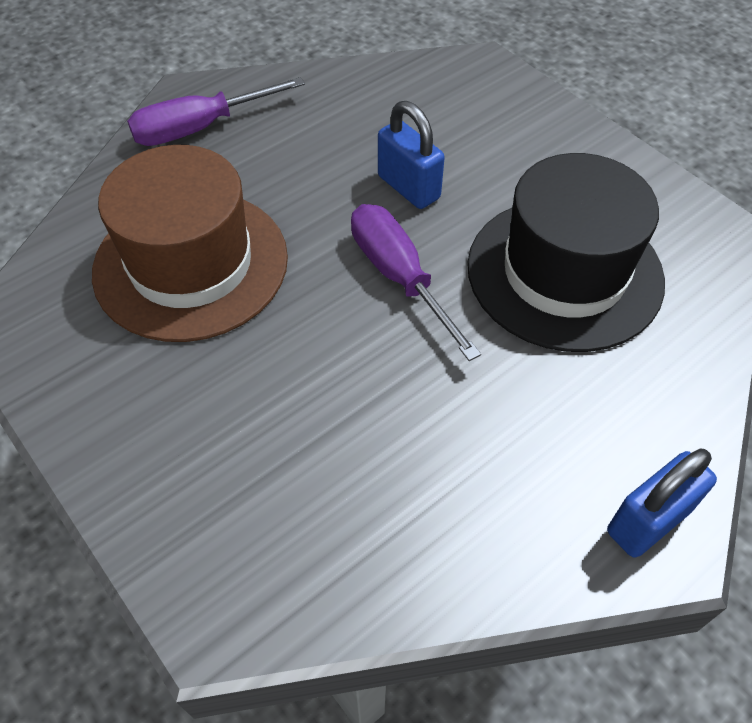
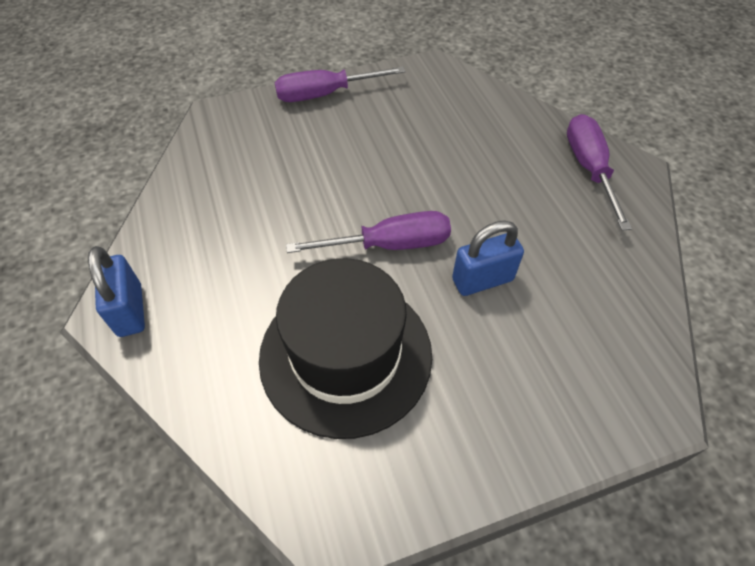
camera: 110 degrees right, 0 degrees up
brown hat [92,145,288,342] -> none
none -> purple screwdriver [275,66,406,102]

